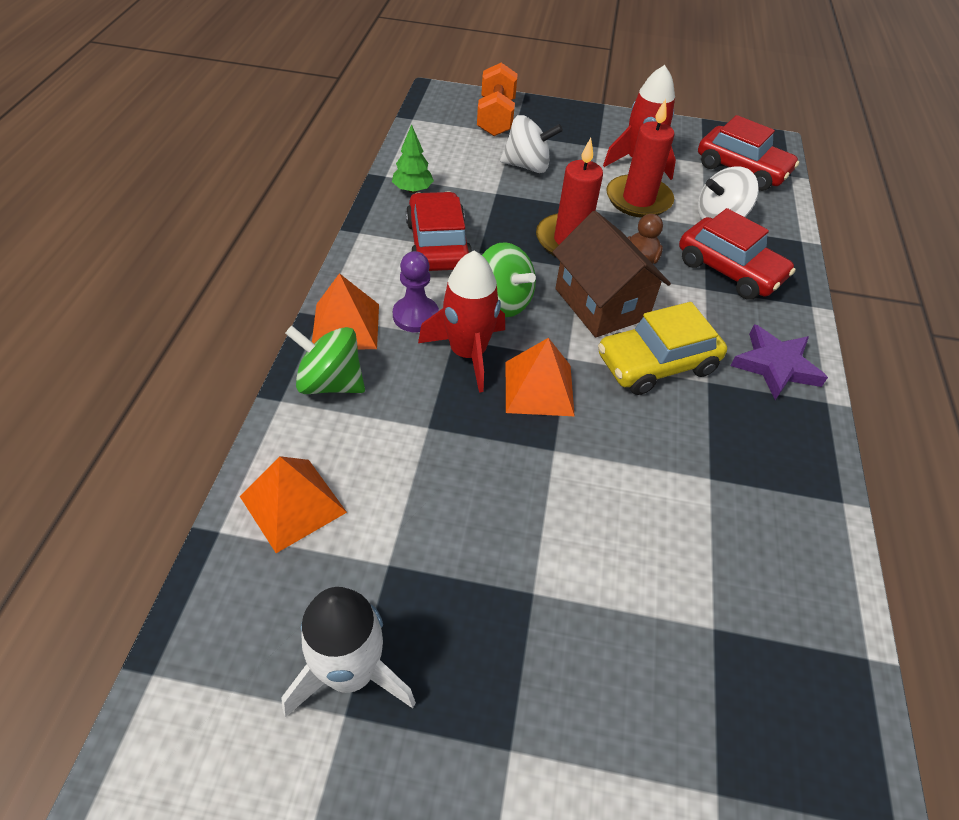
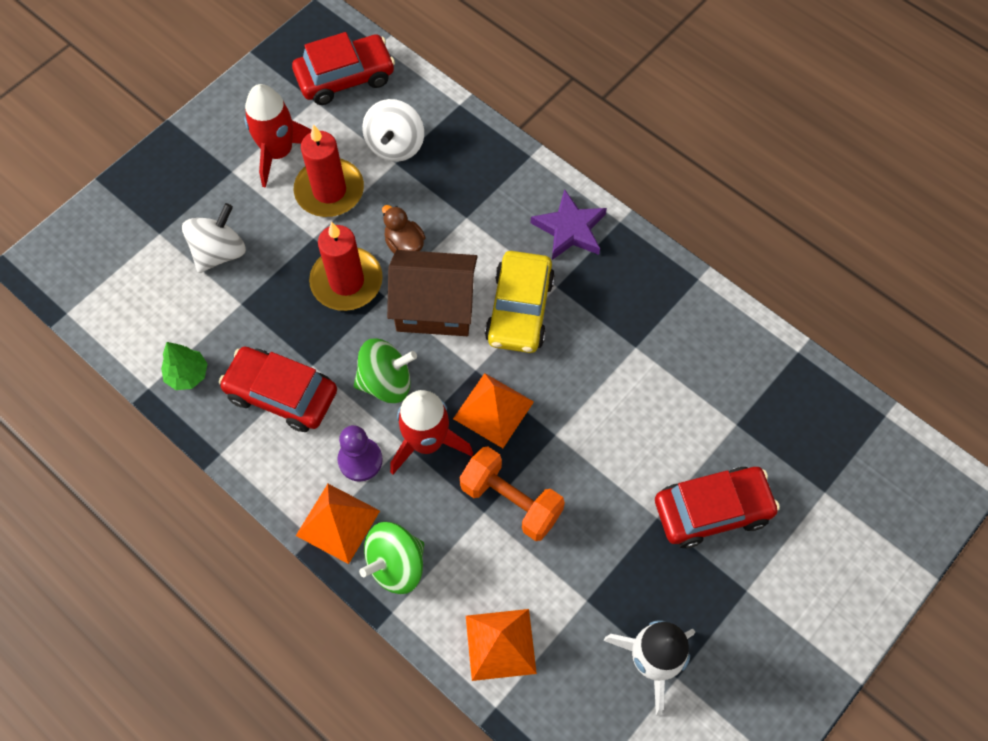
camera: 55 degrees left, 15 degrees up
orange dumbbell [477,63,518,136] -> orange dumbbell moved to [460,446,565,541]
red car [679,208,796,300] -> red car moved to [655,467,780,548]

